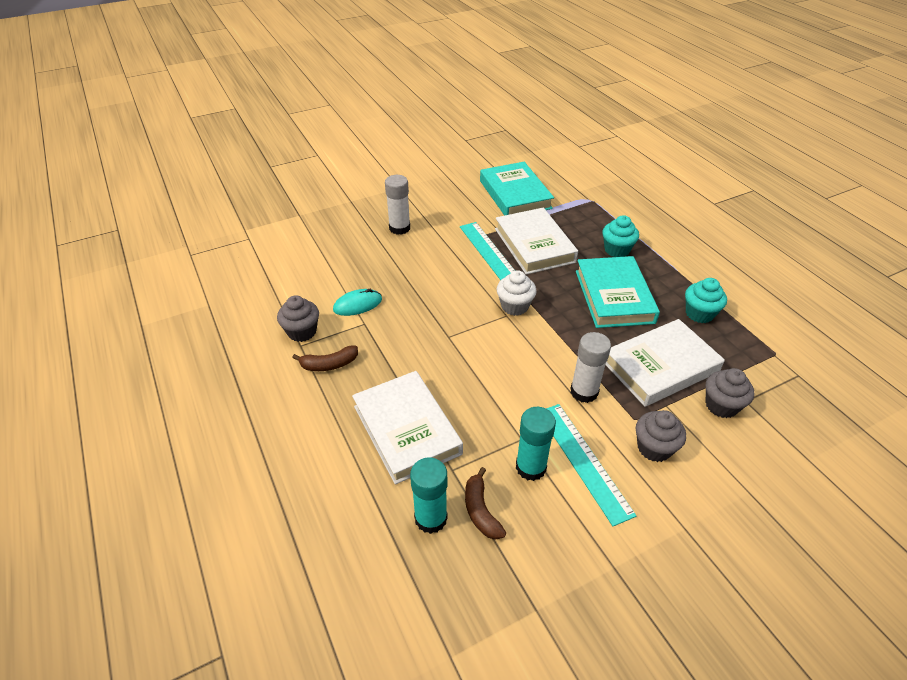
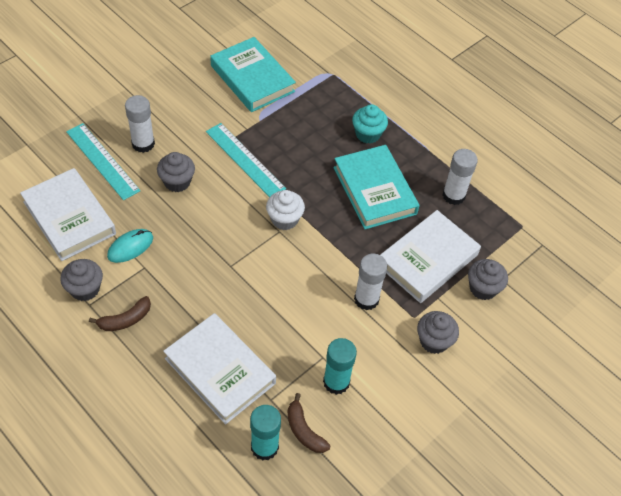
camera: 20 degrees left, 10 degrees up
white book [495,208,578,275] -> white book moved to [20,168,116,261]
turquoise ruler [546,404,637,526] -> turquoise ruler moved to [66,123,141,200]
turquoise cupcake [685,278,727,323] -> white glue stick [442,149,478,205]
none -> grey cupcake [157,152,195,192]

